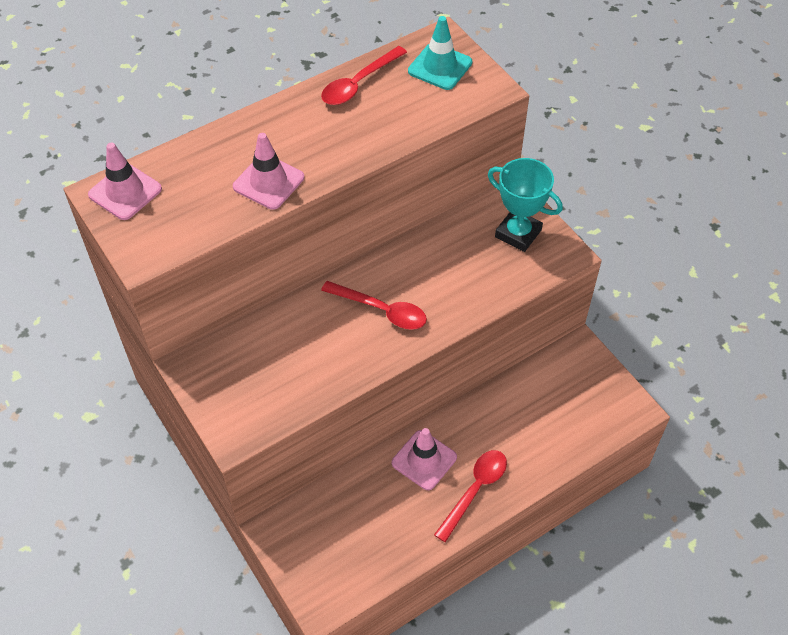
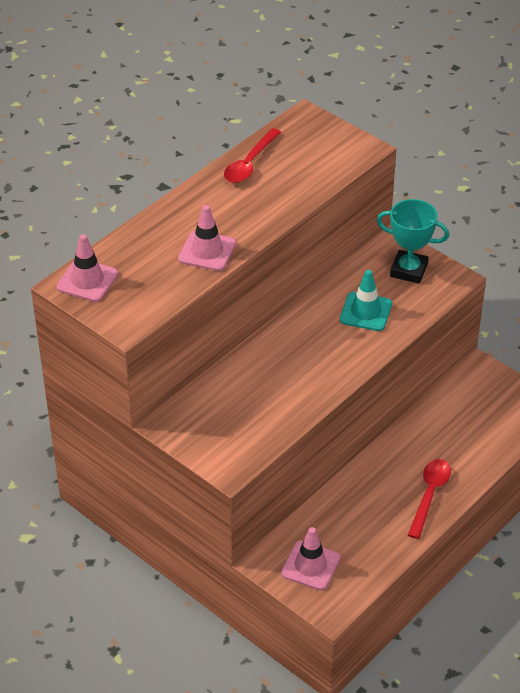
camera: 15 degrees left, 10 degrees down
red spoon [321,281,427,330] -> none
pink traffic cone [392,428,457,490] -> pink traffic cone moved to [281,527,340,590]
turquoise traffic cone [408,16,472,90] -> turquoise traffic cone moved to [340,270,392,331]

